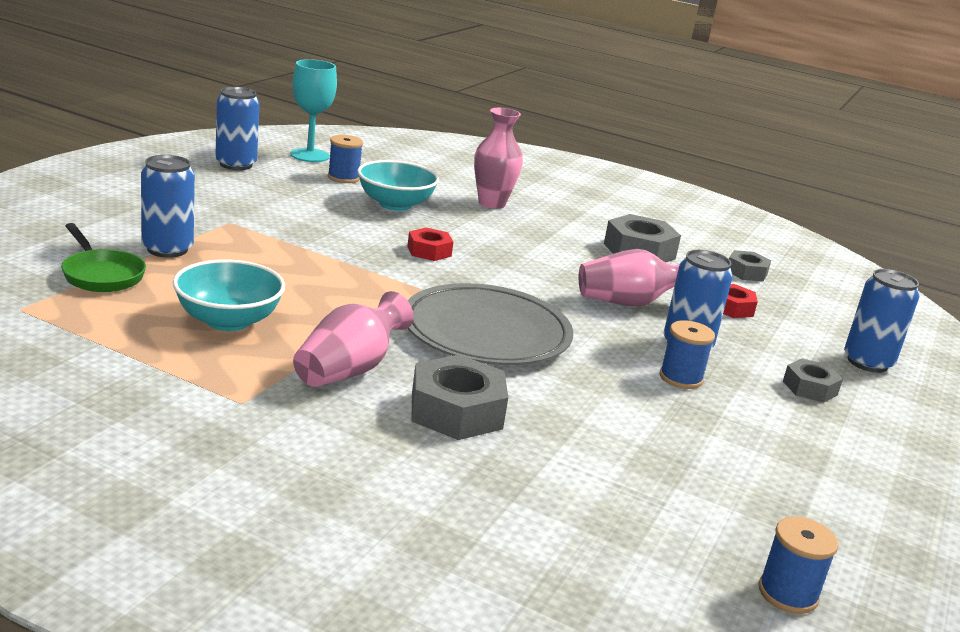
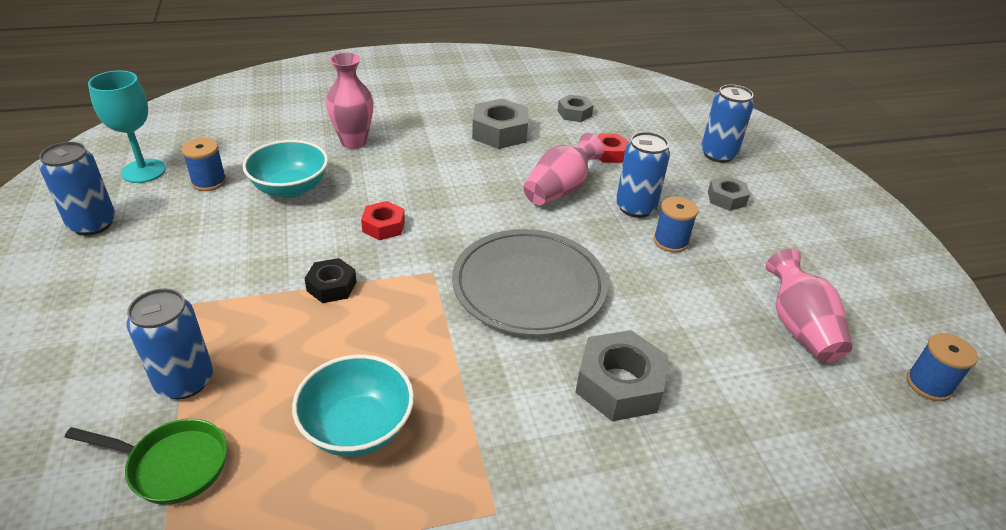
camera: 40 degrees left, 15 degrees up
pink vase [293,291,414,387] -> pink vase moved to [766,249,853,363]
none -> black nut [304,258,357,303]

